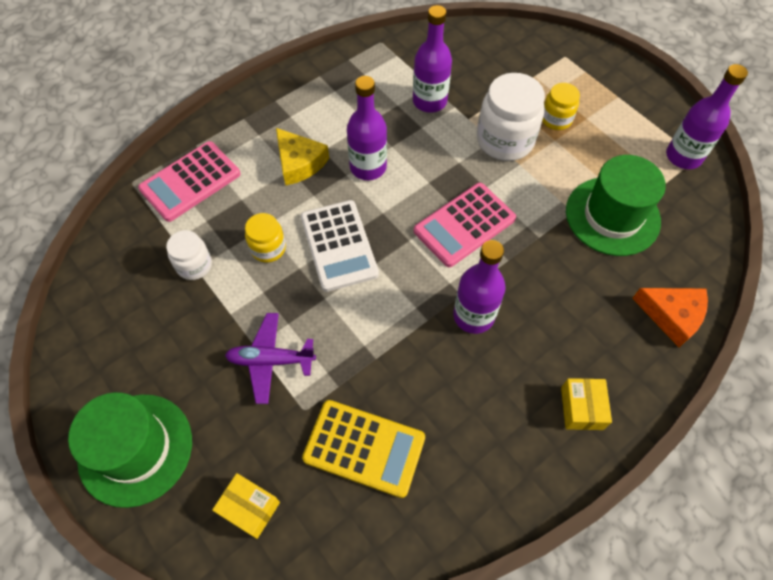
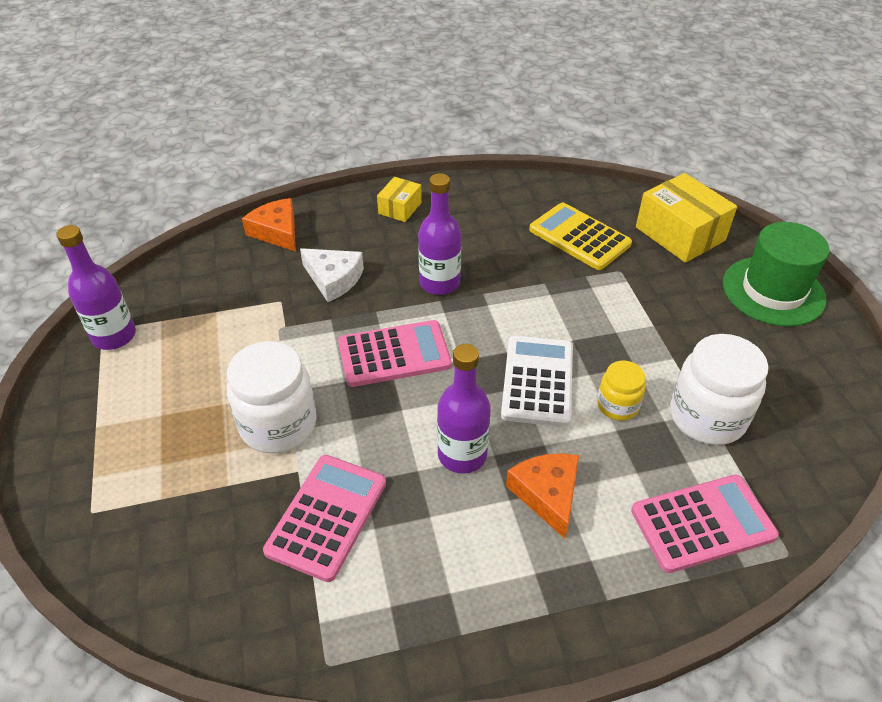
camera: 155 degrees left, 15 degrees down
white jar [166,230,212,280] -> white jar [670,334,769,445], size x1.79
yellow box [212,473,280,539] -> yellow box [636,173,737,263], size x1.84
purple plane [225,313,316,404] -> none
yellow cheese [276,128,329,185] -> orange cheese [506,453,579,539]
purple bottle [413,5,452,113] -> pink calculator [263,455,386,582]
yellow jar [542,83,580,130] -> none
green hat [566,155,666,256] -> none
none -> white cheese [300,248,364,302]

